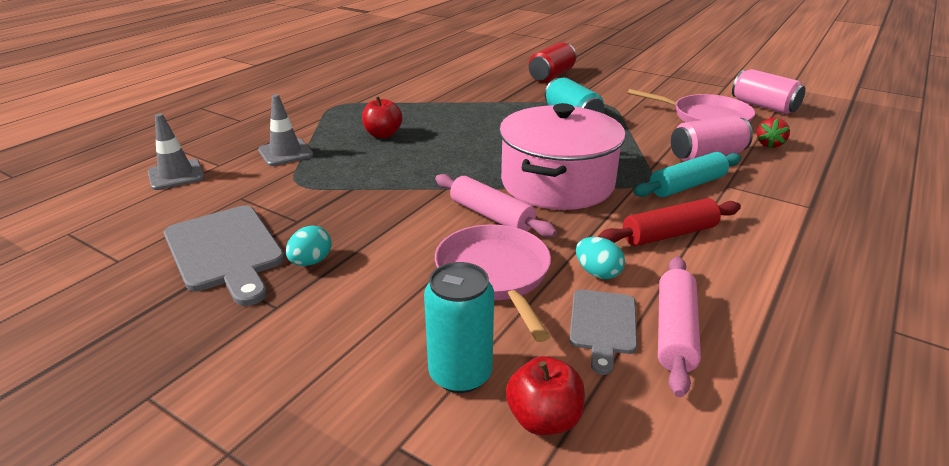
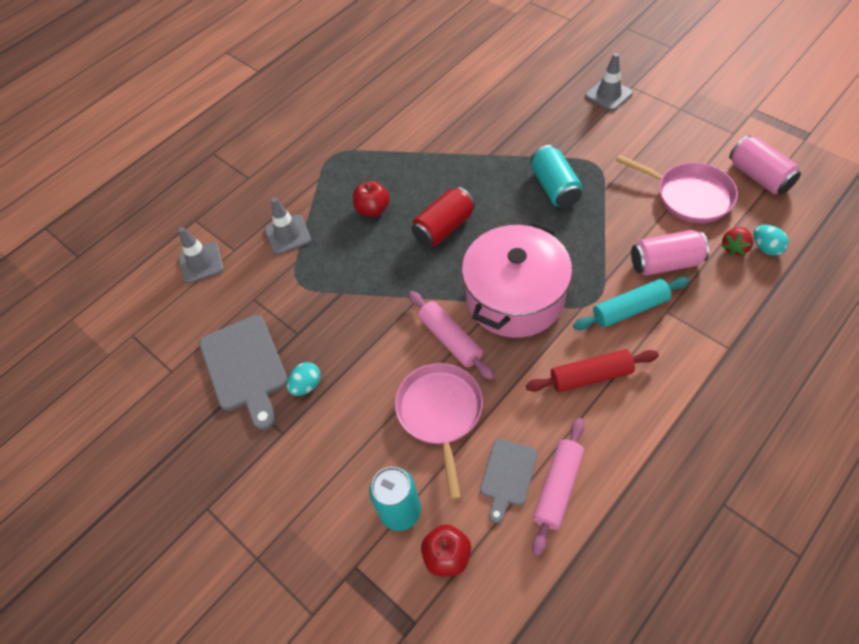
camera: 15 degrees right, 25 degrees up
red can [529,42,577,83] -> red can moved to [411,187,475,247]
turquoise egg [576,237,625,279] -> turquoise egg moved to [753,225,789,256]
none -> grey traffic cone [585,53,633,111]

